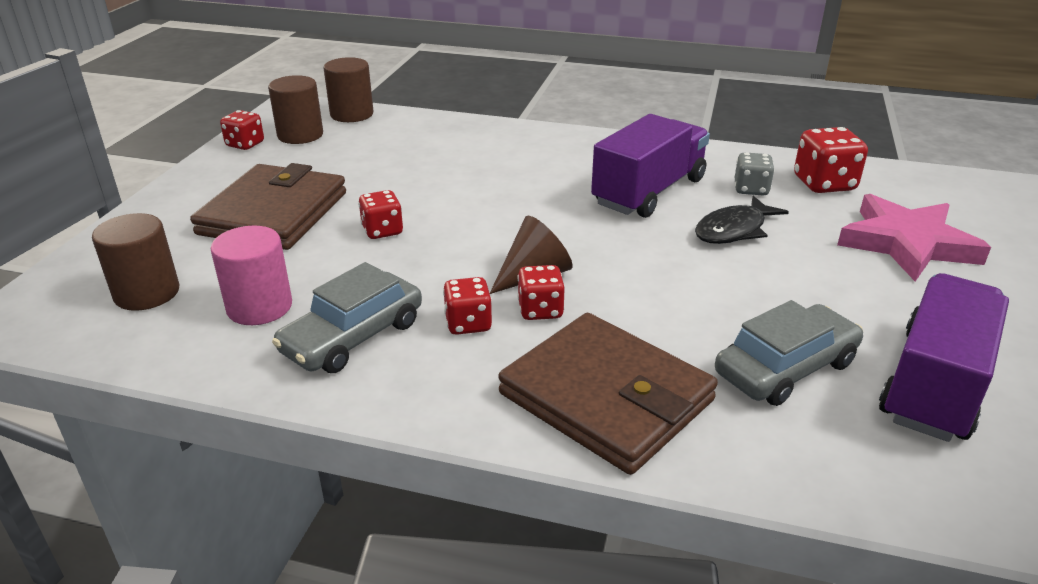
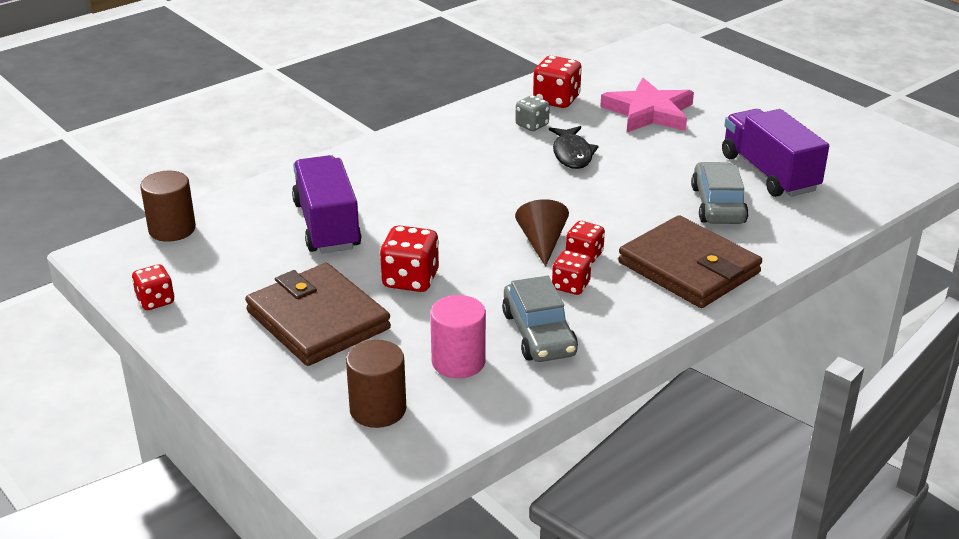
camera: 55 degrees left, 0 degrees up
brown cylinder [268,75,323,144] -> none
red dice [358,190,403,239] -> red dice [380,225,439,292], size x1.55
brown wallet [498,313,718,475] -> brown wallet turned 60 degrees clockwise [618,215,762,308]
purple truck [591,114,710,218] -> purple truck moved to [292,155,361,253]

